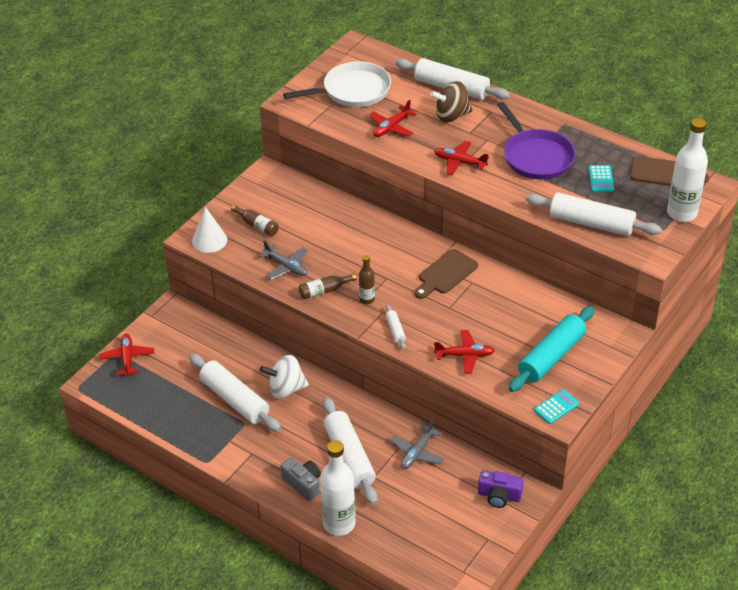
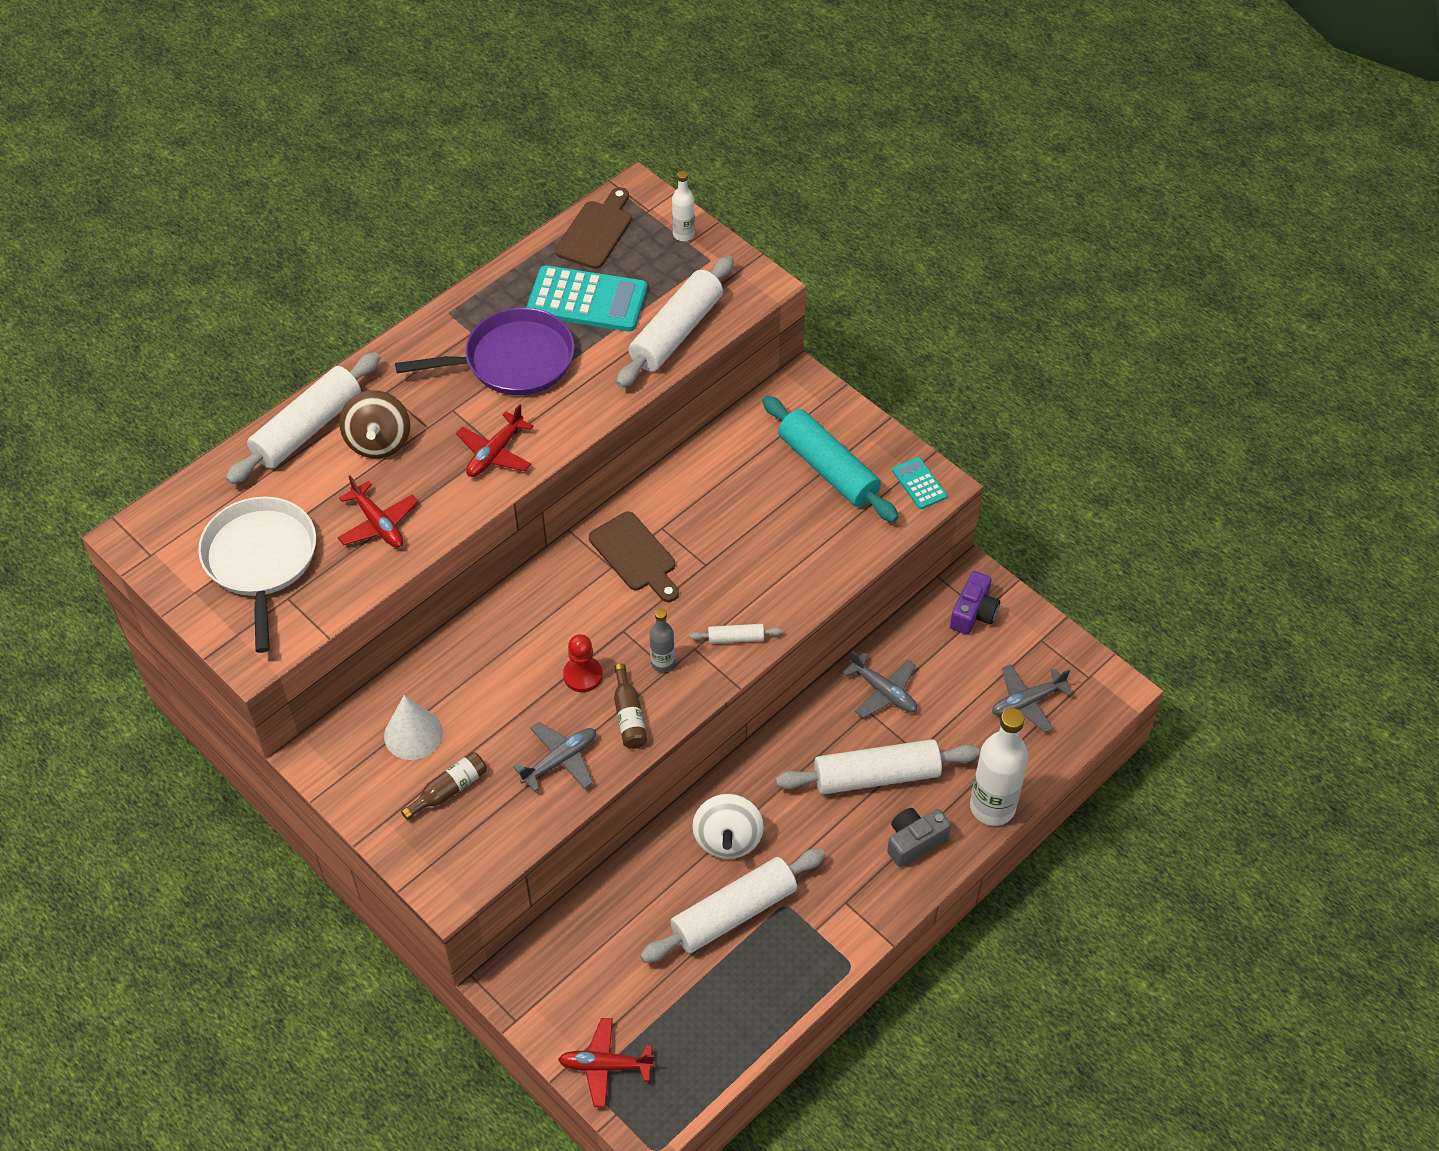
camera: 80 degrees left, 10 degrees up
white cone [192,207,227,253] -> white cone moved to [384,695,443,760]
brown bottle [359,255,375,304] -> grey bottle [649,609,675,672]
red plane [434,330,495,374] -> none
turquoise calculator [589,165,614,192] -> turquoise calculator [526,265,647,332], size x1.97
white bottle [667,118,708,222] -> white bottle [672,171,695,241], size x0.51
none -> red pawn [563,634,603,692]
none -> grey plane [992,664,1073,732]

